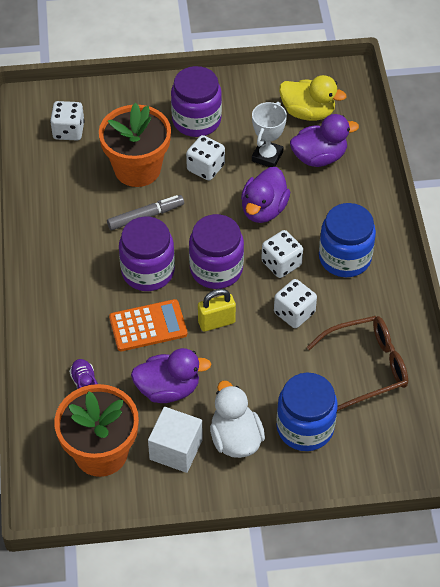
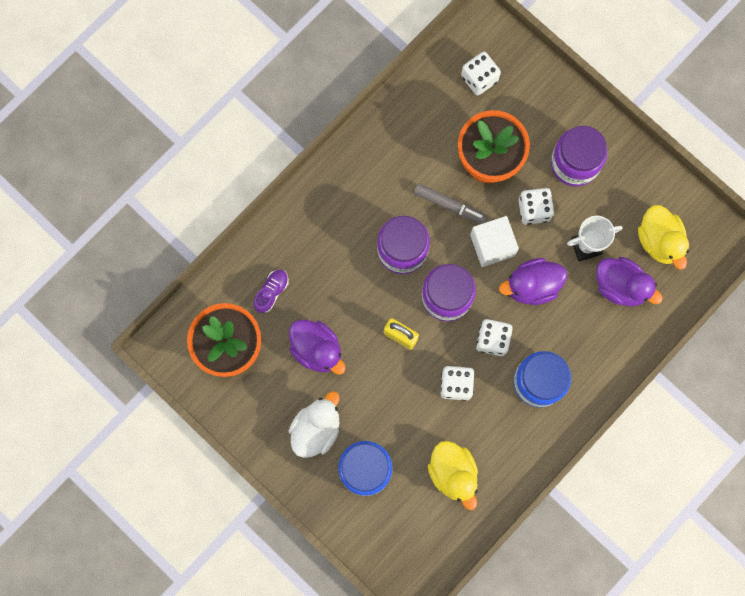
camera: 50 degrees right, 25 degrees up
orange calculator [109,299,188,351] -> none
white cube [148,407,203,473] -> white cube moved to [470,216,519,267]
brown glasses [307,316,408,411] -> yellow duck [428,441,478,510]

